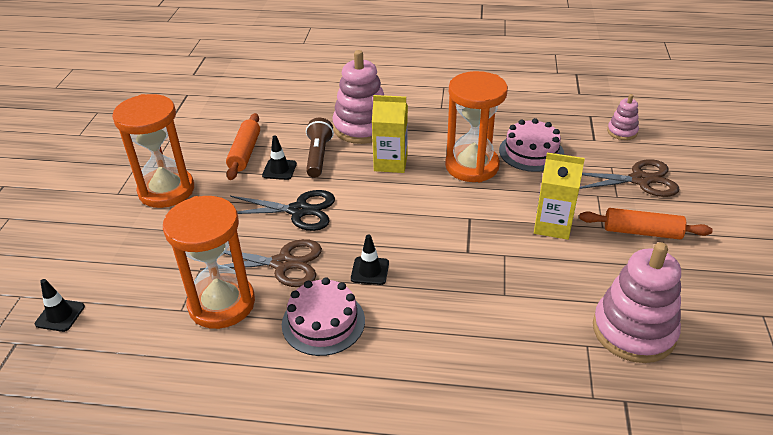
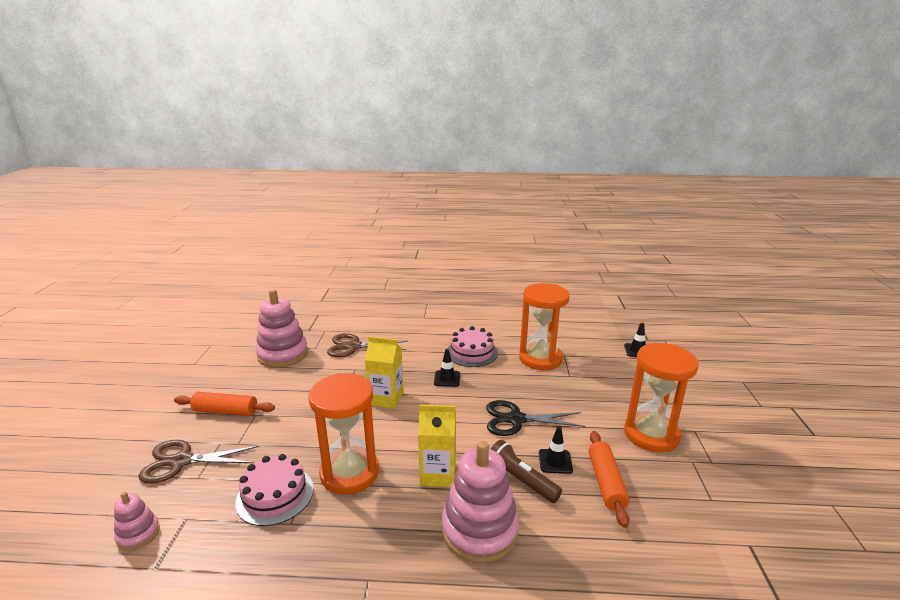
camera: 175 degrees right, 15 degrees down
brown scissors [200,239,322,287] -> brown scissors moved to [327,333,408,357]
brown flashlight [306,118,334,178] -> brown flashlight turned 135 degrees clockwise [491,440,562,503]
yellow carton [534,152,585,240] -> yellow carton moved to [365,336,404,409]

